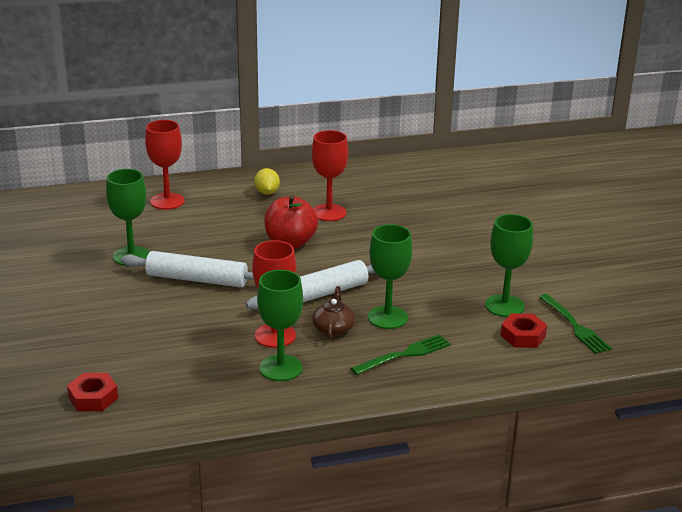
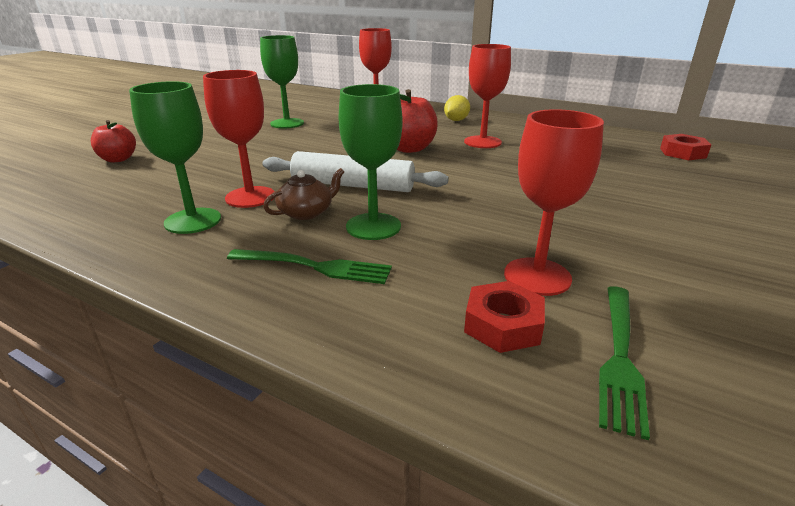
camera: 45 degrees right, 0 degrees up
red nut [67,373,118,411] -> red nut moved to [660,134,711,160]
white rolling pin [121,251,254,287] -> none
green goblet [485,214,533,317] -> red goblet [504,109,604,296]
none -> red apple [91,120,136,162]

